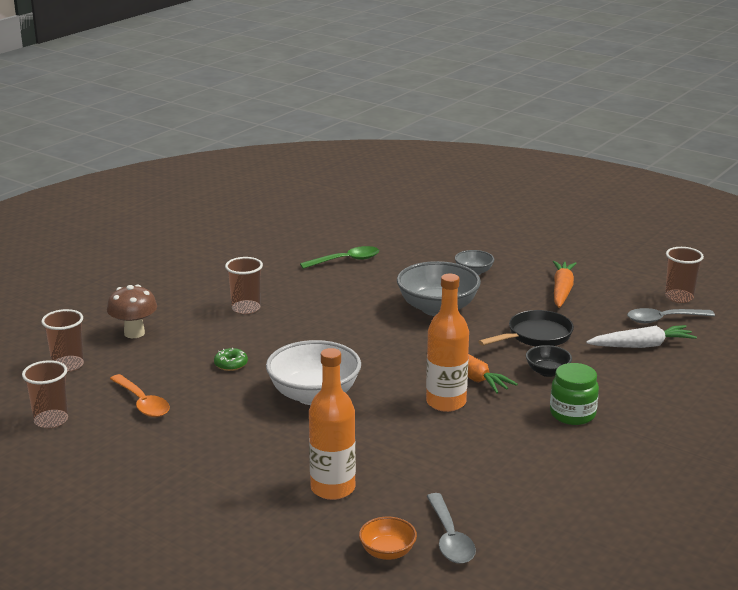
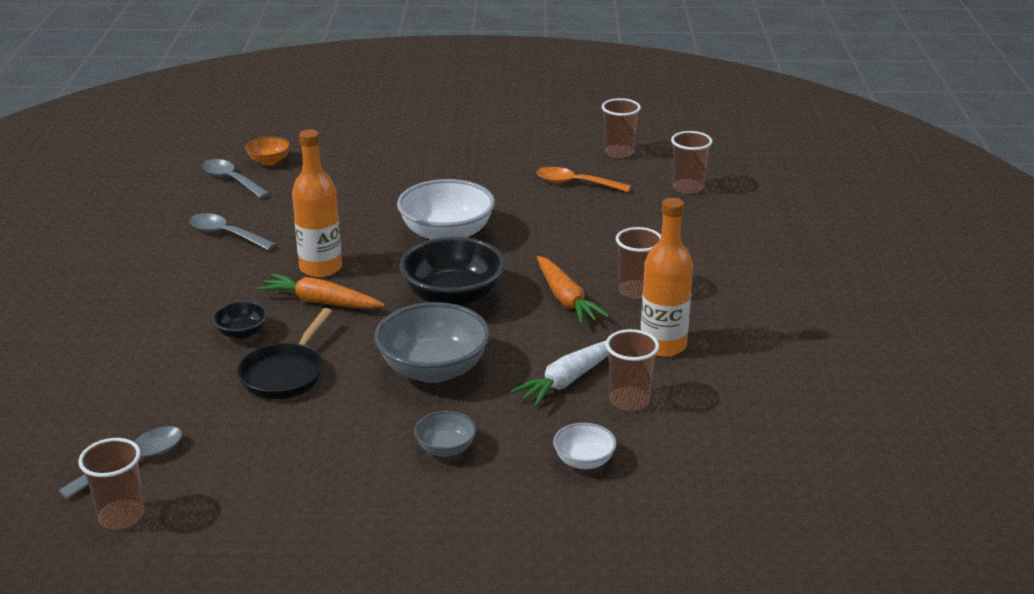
camera: 145 degrees right, 5 degrees up
brown mushroom [107,285,157,338] -> none
green donut [214,348,248,371] -> none
green spoon [300,246,379,269] -> brown cup [606,329,659,411]
orange bottle [309,348,356,500] -> orange bottle moved to [641,198,693,357]
green jar [550,363,599,425] -> none
orange carrot [553,261,577,308] -> orange carrot moved to [537,256,610,324]
white carrot [586,325,697,348] -> white carrot moved to [510,341,608,407]
none -> grey spoon [189,213,276,251]
none -> black bowl [399,237,505,307]
none -> white bowl [553,423,617,469]

